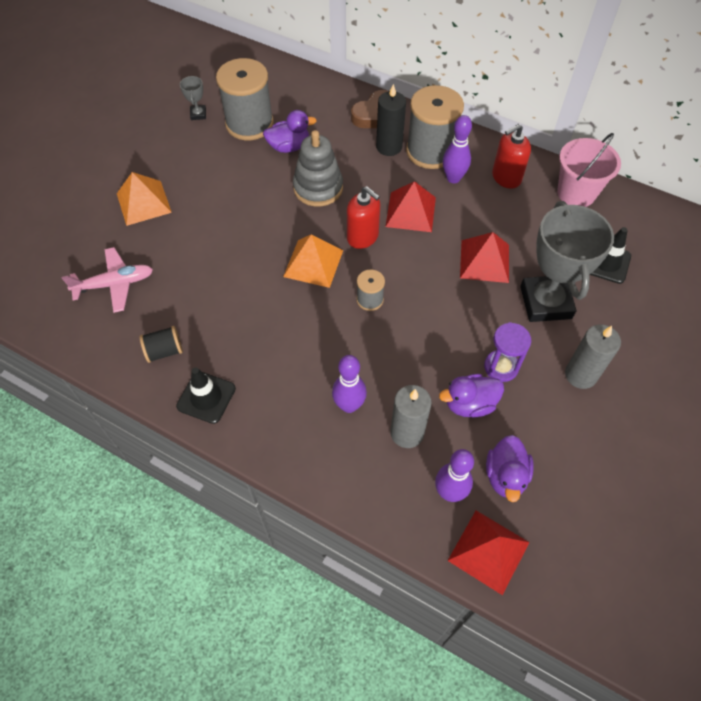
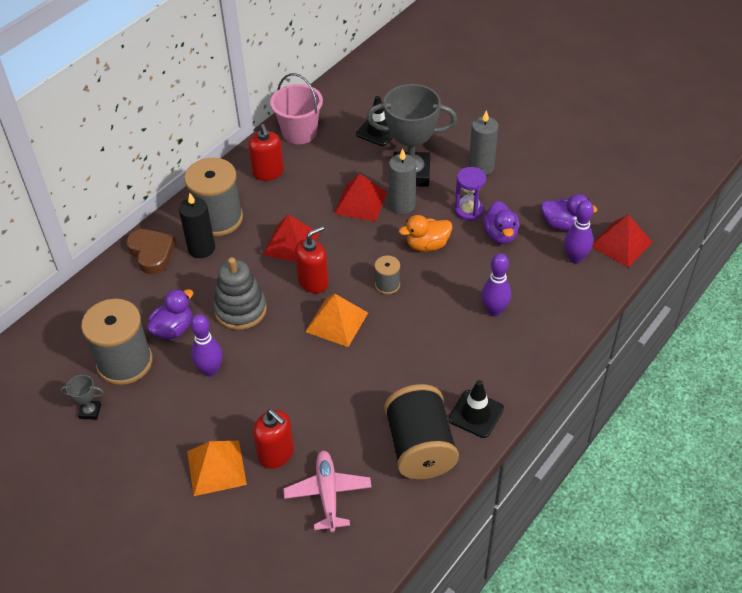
camera: 80 degrees left, 10 degrees down
black spool [139,326,183,363] -> black spool [384,384,459,479], size x2.10
purple duck [263,110,317,153] -> purple duck turned 45 degrees clockwise [147,289,194,340]
grey candle [390,385,432,448] -> grey candle moved to [389,149,416,214]
purple bowling pin [443,115,472,183] -> purple bowling pin moved to [190,314,222,377]
none -> red soap dispenser [253,409,294,469]
none -> orange duck [399,215,452,252]

